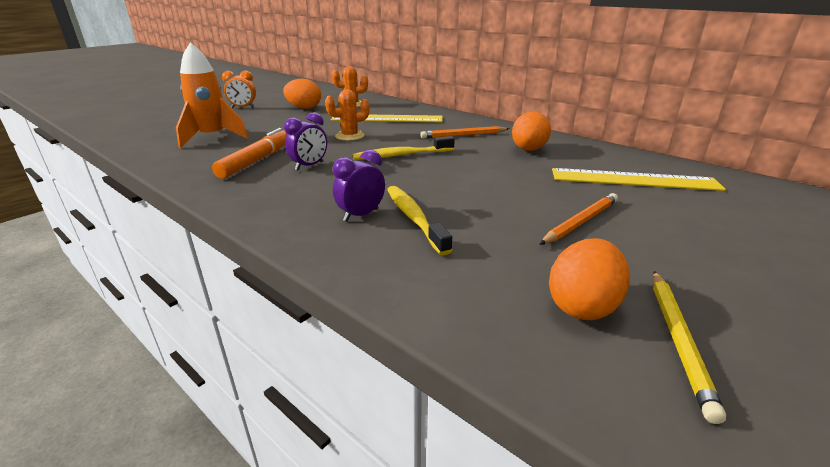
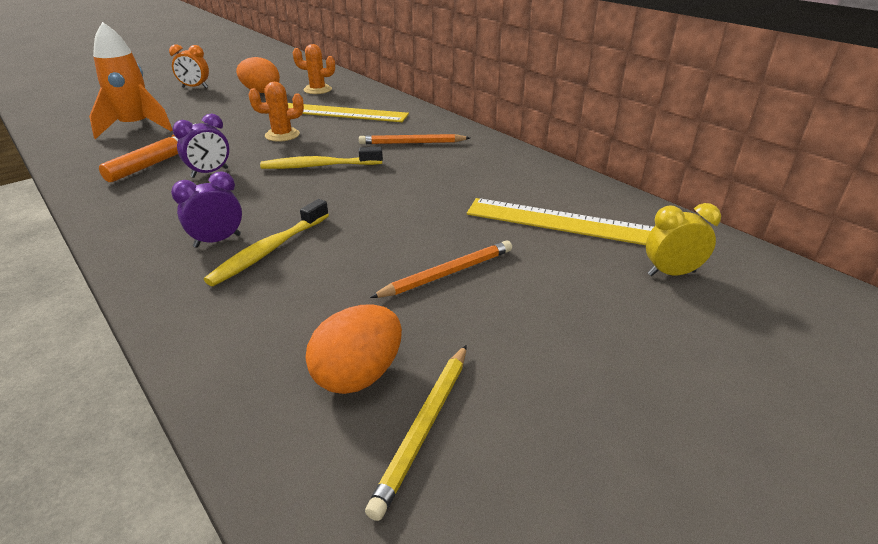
camera: 10 degrees right, 5 degrees up
yellow toothbrush [387,186,452,256] -> yellow toothbrush turned 135 degrees counterclockwise [204,199,329,286]
orange egg [512,112,551,151] -> none
none -> yellow clock [646,203,721,276]

